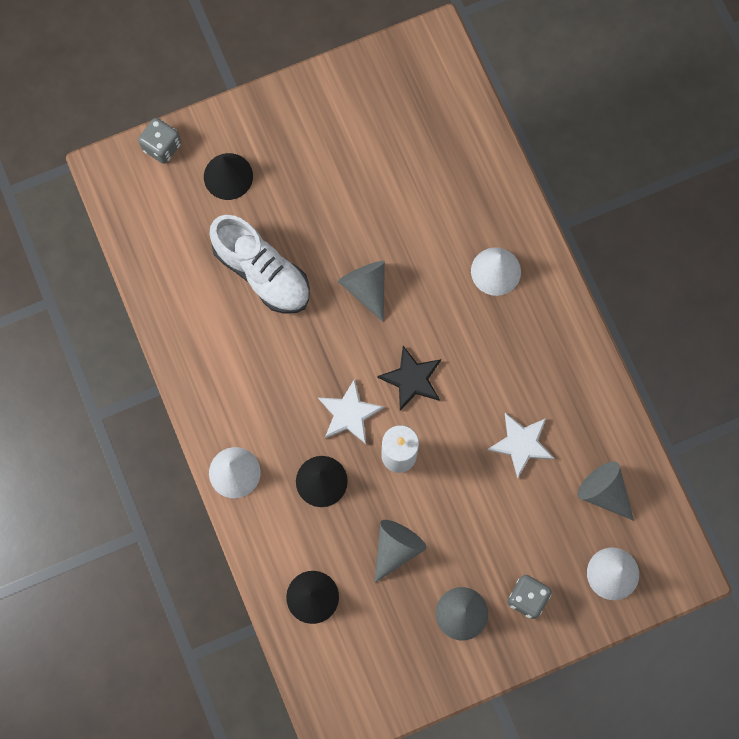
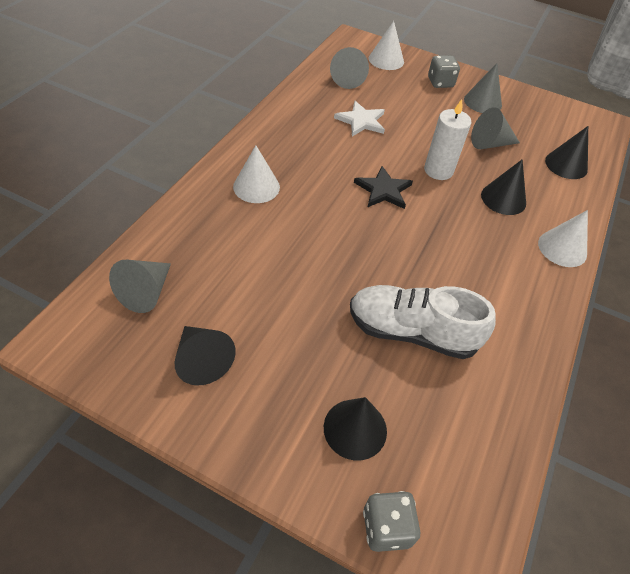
camera: 135 degrees left, 25 degrees down
white shoe [209,215,310,313] -> white shoe turned 75 degrees counterclockwise [350,285,496,359]
white star [318,379,384,444] -> none
grey cone [338,261,385,322] -> grey cone moved to [109,260,171,313]
none -> black cone [174,326,236,385]

